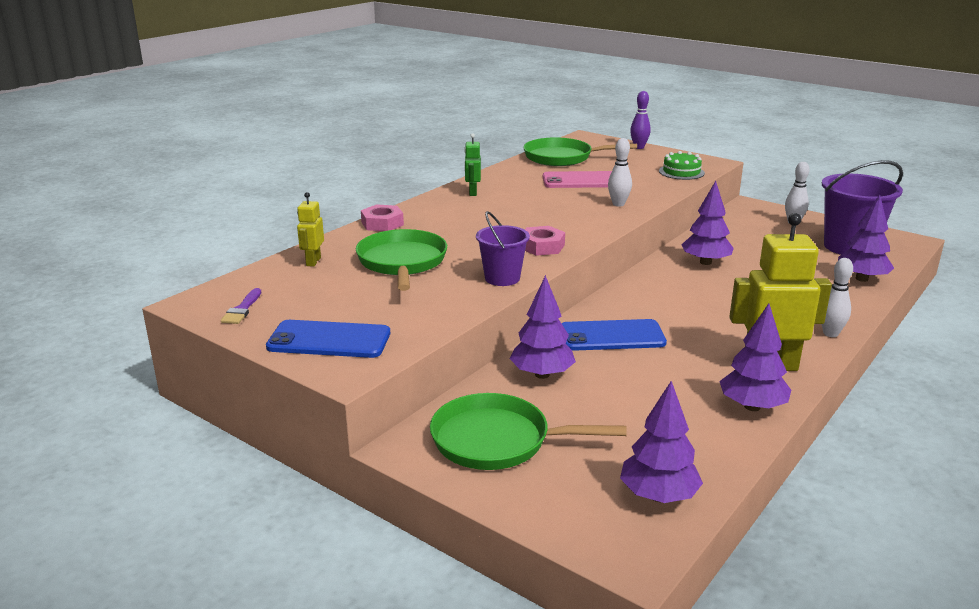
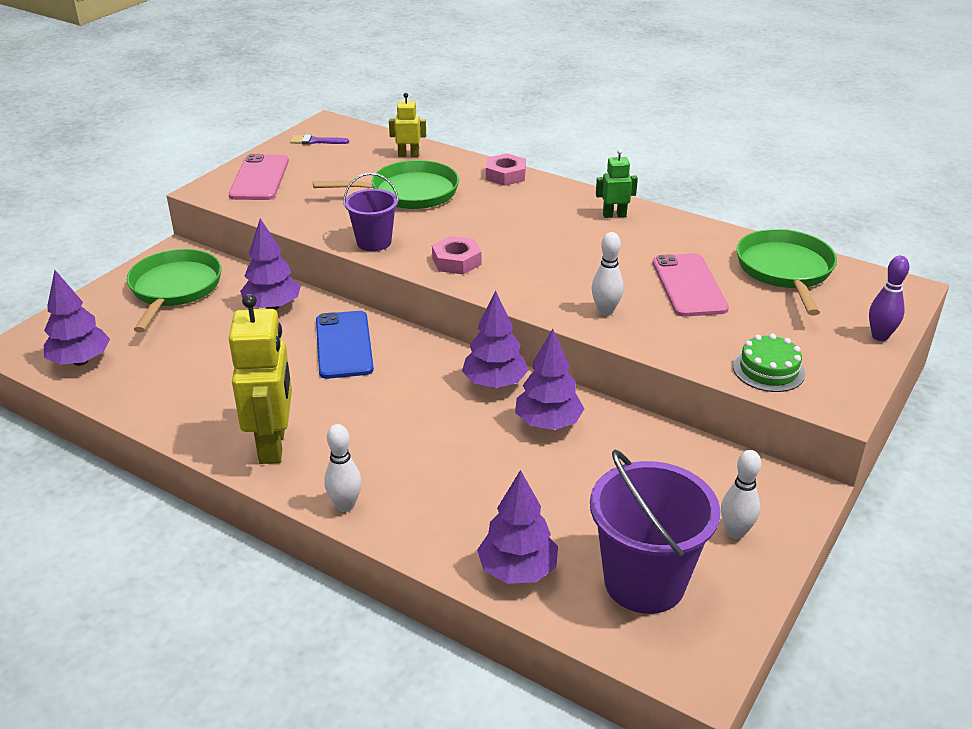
camera: 85 degrees right, 10 degrees up
blue phone [266,320,390,358] -> pink phone [229,154,289,200]
purple tree [720,303,791,411] -> purple tree moved to [462,290,528,388]

